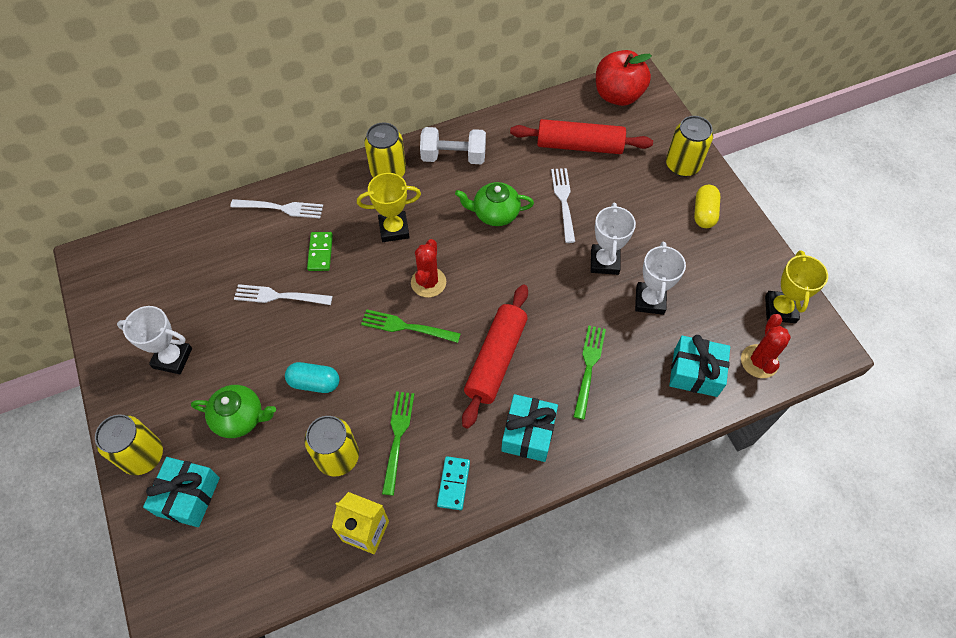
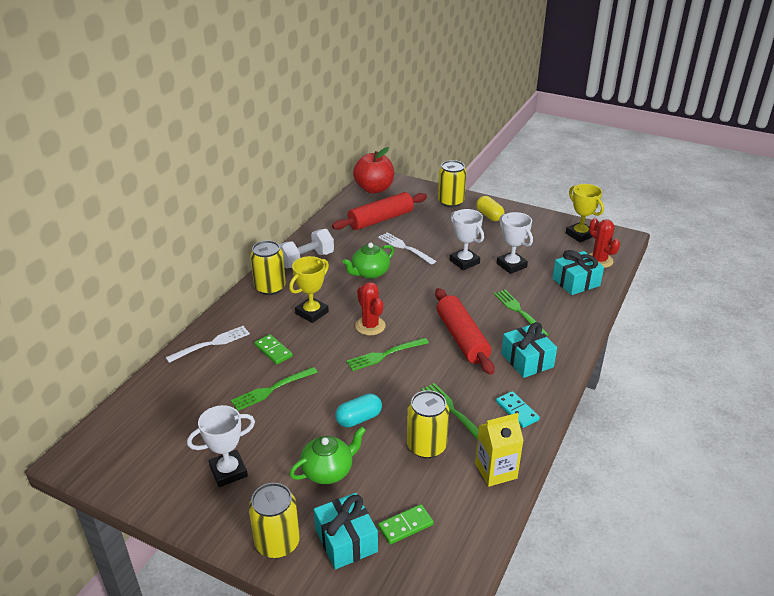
camera: 40 degrees left, 25 degrees down
white fork [234,284,333,305] -> green fork [231,367,318,411]
none -> green domino [378,504,434,545]

